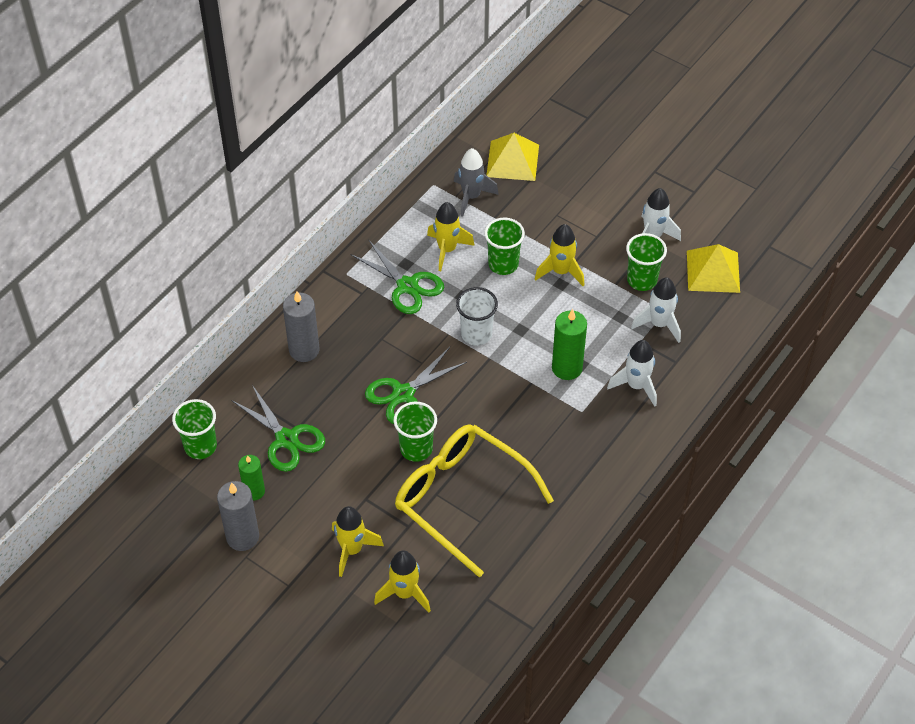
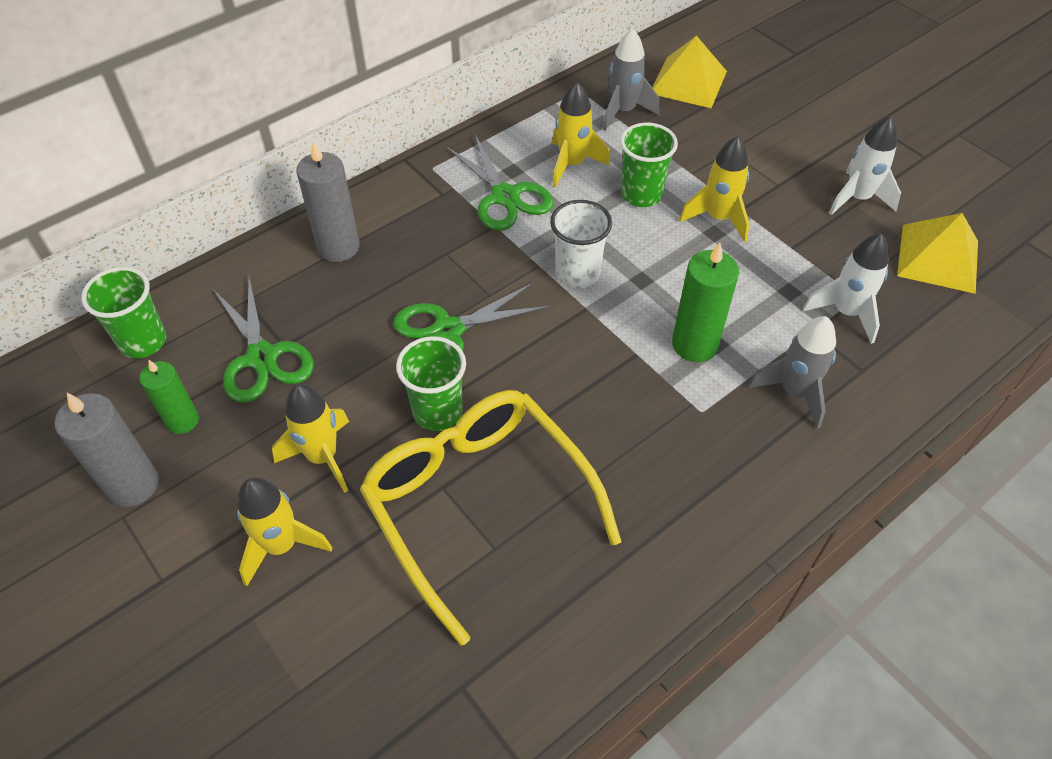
camera: 15 degrees right, 0 degrees up
yellow rocket [374,550,431,613] -> yellow rocket moved to [272,384,349,493]
white rocket [607,340,657,407] -> grey rocket [749,316,836,429]
green cup [626,233,667,291] -> none

